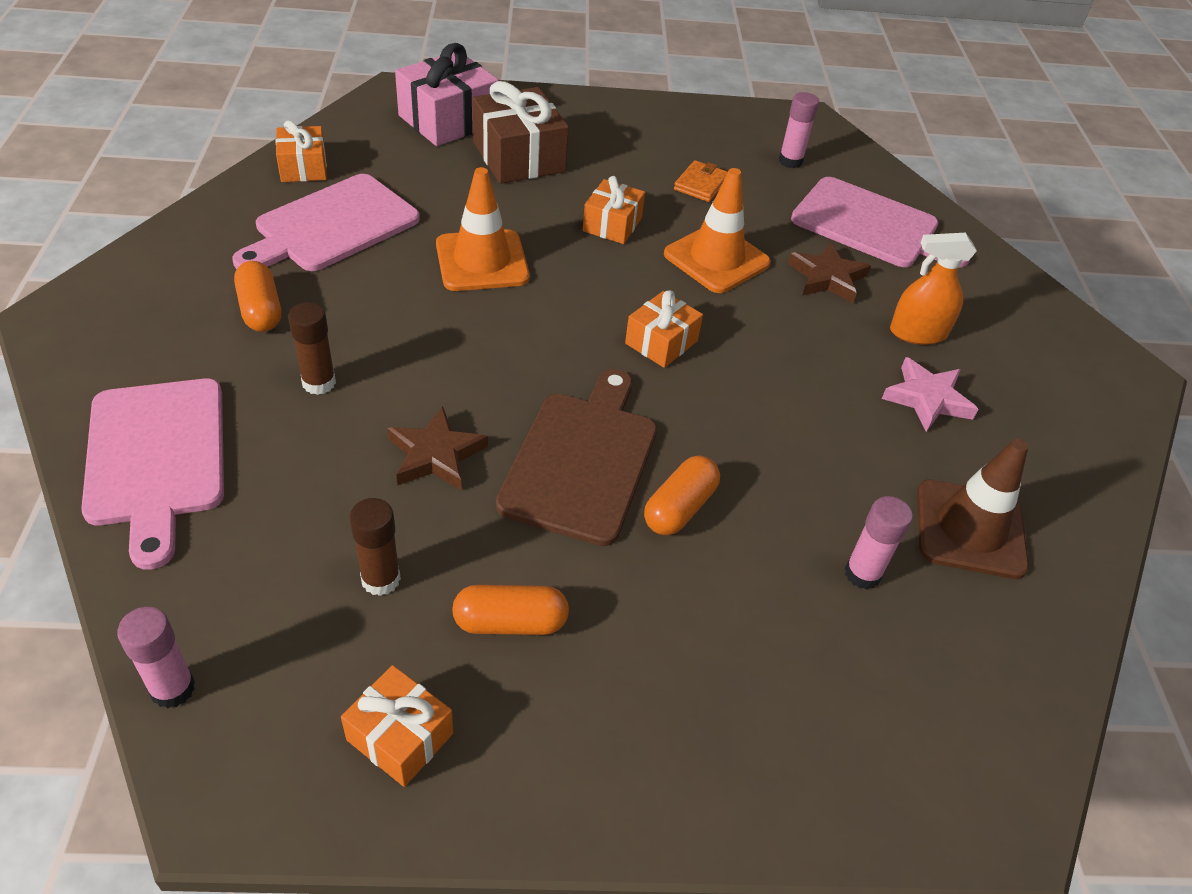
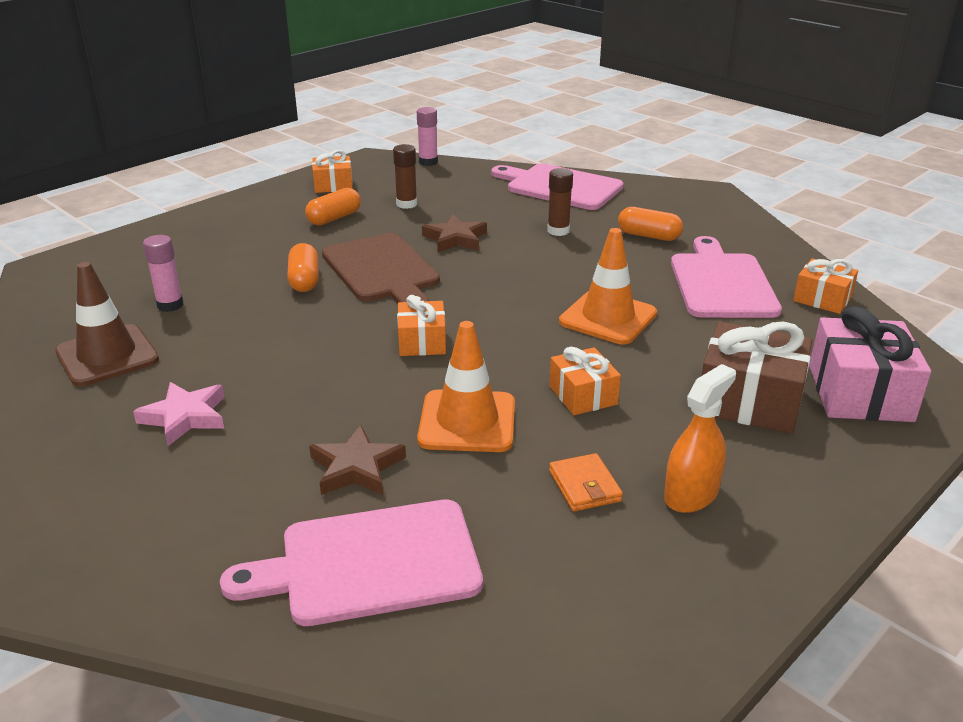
camera: 140 degrees right, 15 degrees down
pink glue stick [779,92,819,168] -> none
orange spray bottle [890,233,977,345] -> orange spray bottle moved to [664,364,736,513]

